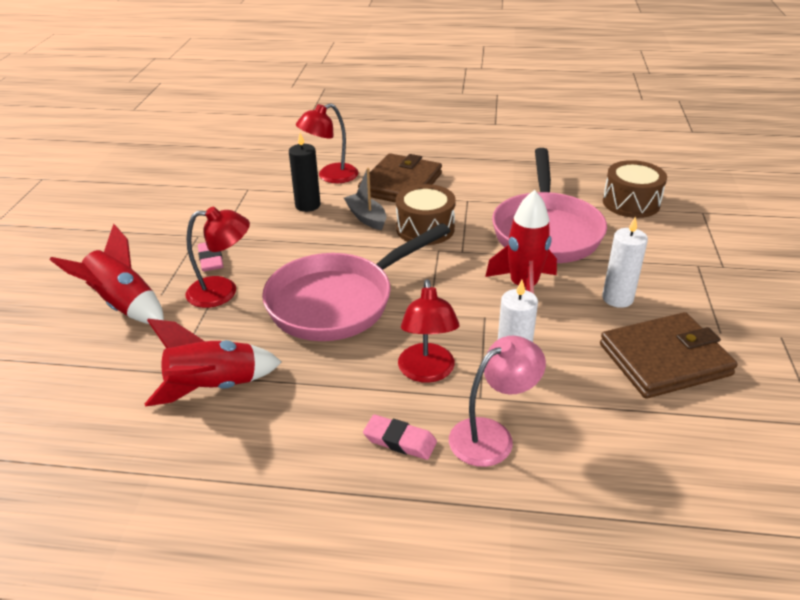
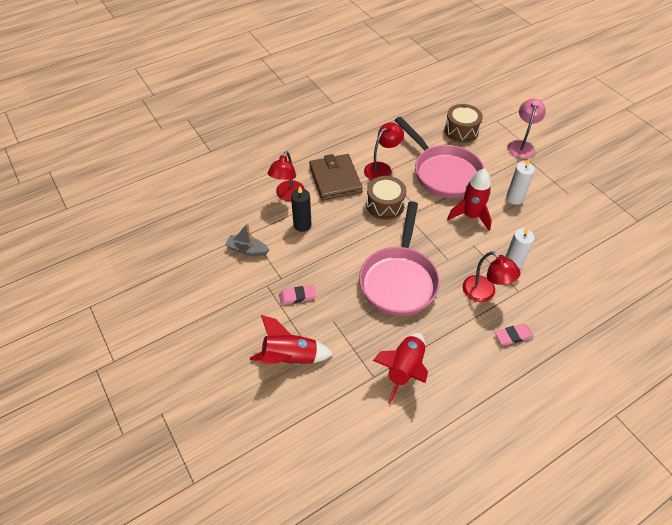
camera: 40 degrees left, 15 degrees up
red lamp [186,207,250,308] -> red lamp moved to [364,122,404,180]
pink eraser [198,243,224,272] -> pink eraser turned 45 degrees counterclockwise [279,285,316,305]
grey boat [344,168,386,230] -> grey boat moved to [225,223,269,256]
pink lamp [449,336,546,467] -> pink lamp moved to [508,99,546,159]
brown wallet [600,312,737,399] -> none

